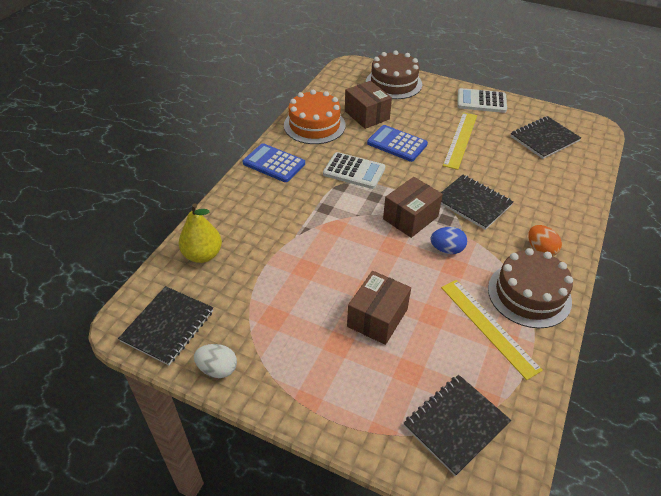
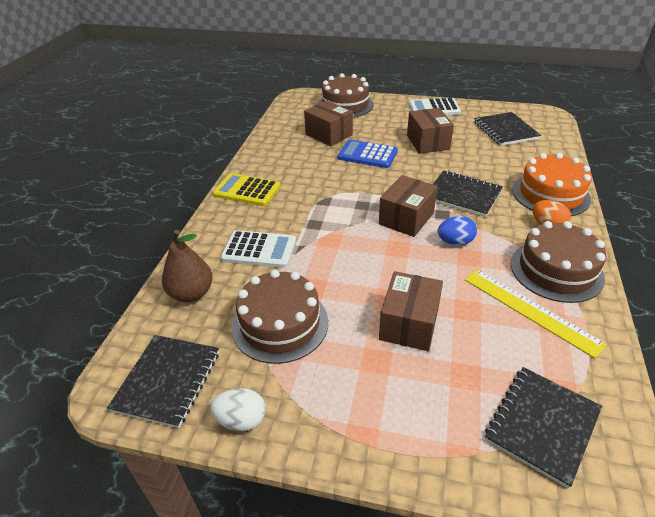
camera: 10 degrees left, 5 degrees down
yellow pear [179,203,222,263] -> brown pear [162,230,212,302]
blue calculator [243,143,305,182] -> yellow calculator [213,173,281,206]
orange cake [284,90,346,144] -> orange cake moved to [512,153,592,216]
white calculator [323,152,385,189] -> white calculator moved to [221,230,296,268]
yellow ruler [443,112,477,170] -> brown box [407,108,454,154]
black notebook [510,116,581,159] -> black notebook turned 60 degrees counterclockwise [474,112,541,146]
none -> brown cake [232,269,328,364]

